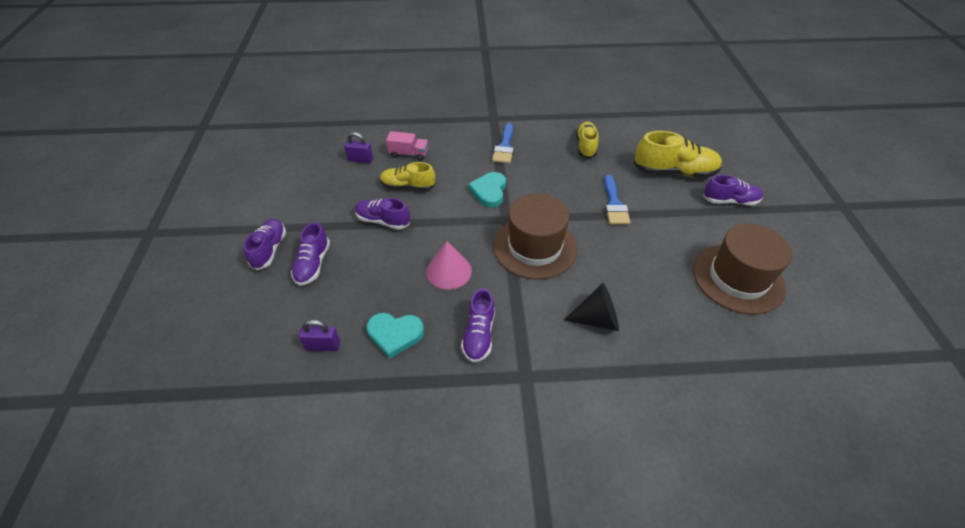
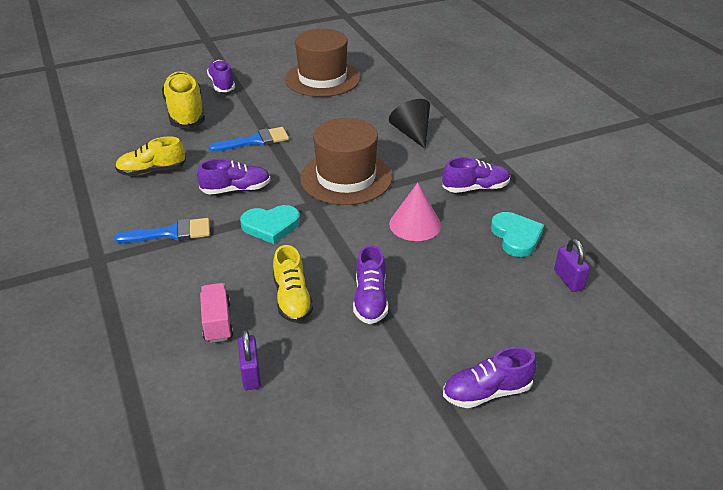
camera: 110 degrees left, 10 degrees down
purple shoe [291,222,330,286] -> purple shoe moved to [197,159,271,194]

